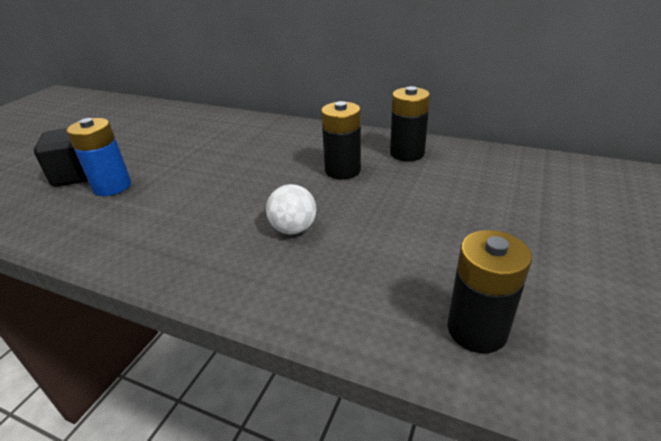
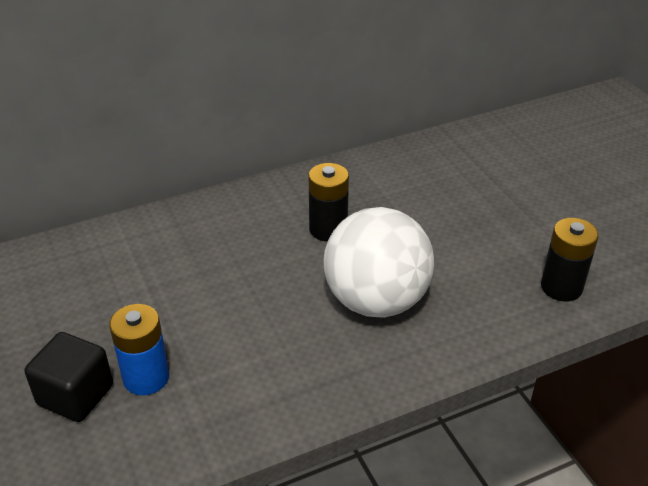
camera: 50 degrees left, 5 degrees up
white ball [266,184,316,235] -> white ball [323,207,434,318], size x2.25
black battery [390,86,430,161] -> none

